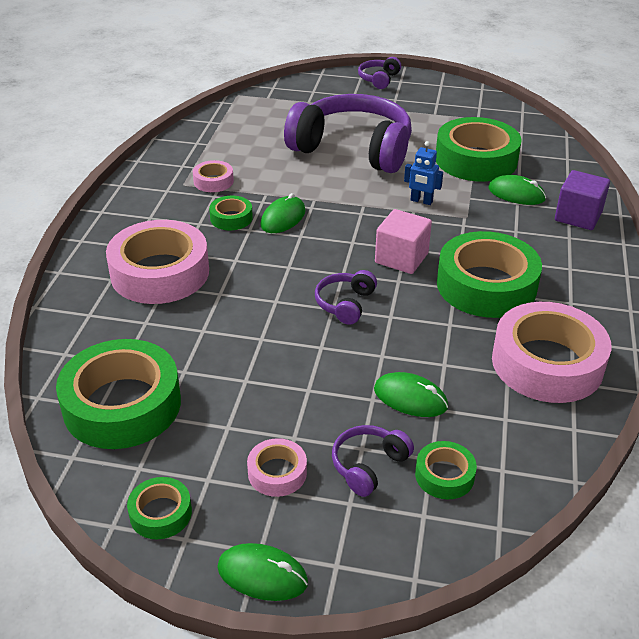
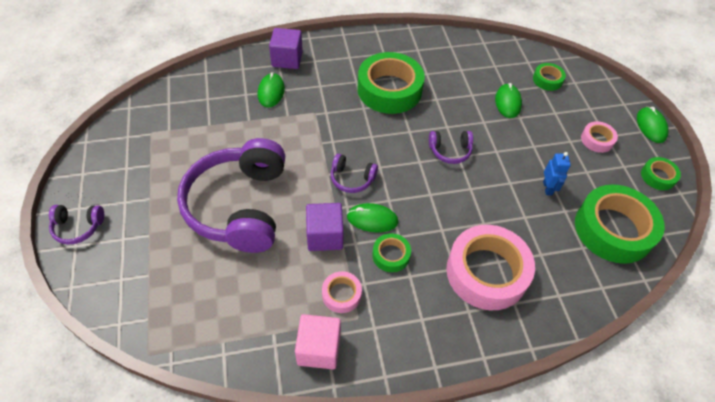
camera: 115 degrees left, 15 degrees up
purple headphones [332,425,414,497] -> purple headphones moved to [331,153,378,193]
pink cube [375,209,432,274] -> pink cube moved to [295,314,341,370]
blue robot [404,141,443,205] -> blue robot moved to [543,152,571,195]
green tape [436,117,522,182] -> none
pink tape [492,302,611,403] -> none
none -> purple cube [306,203,344,251]

